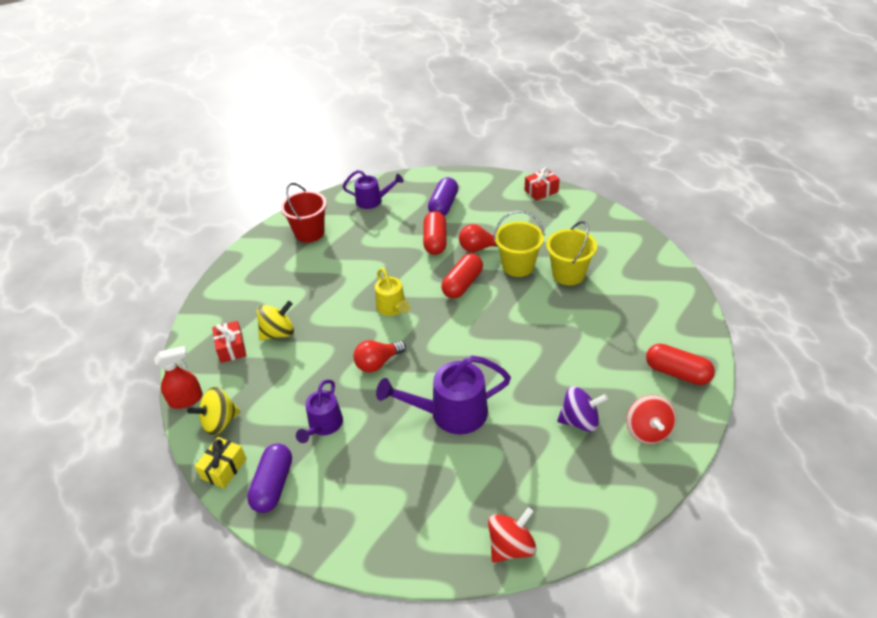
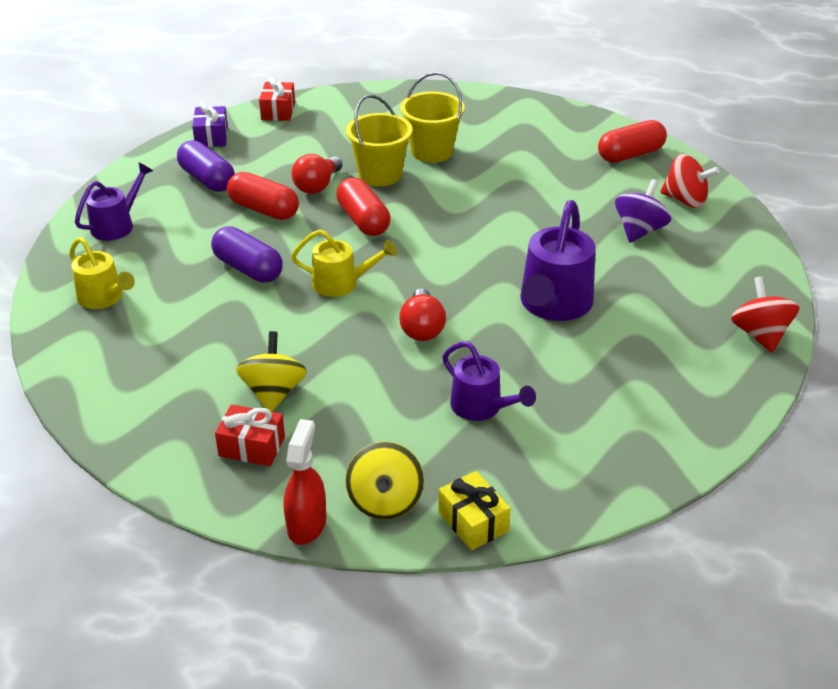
camera: 60 degrees left, 5 degrees down
purple capsule [247,443,292,513] -> purple capsule moved to [211,226,283,283]
red bucket [280,183,327,243] -> yellow watering can [69,237,135,309]
none -> purple gift [192,102,228,147]

